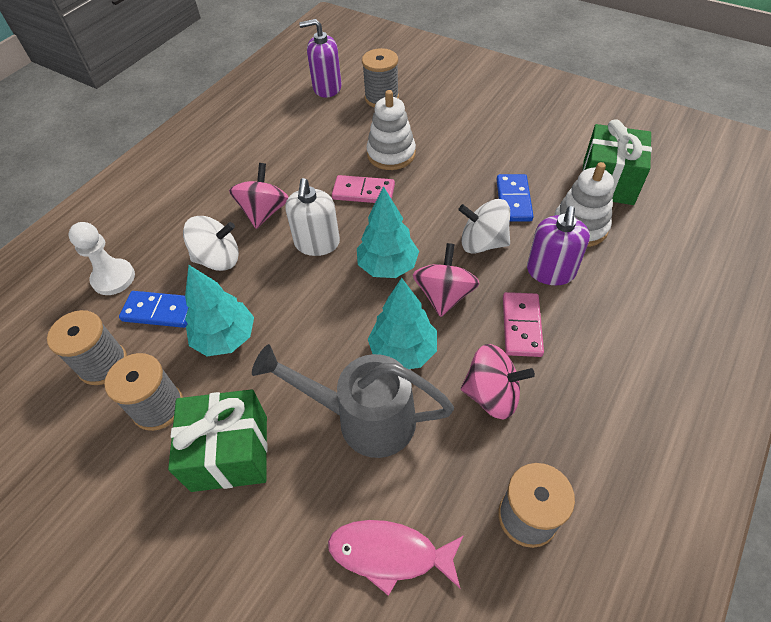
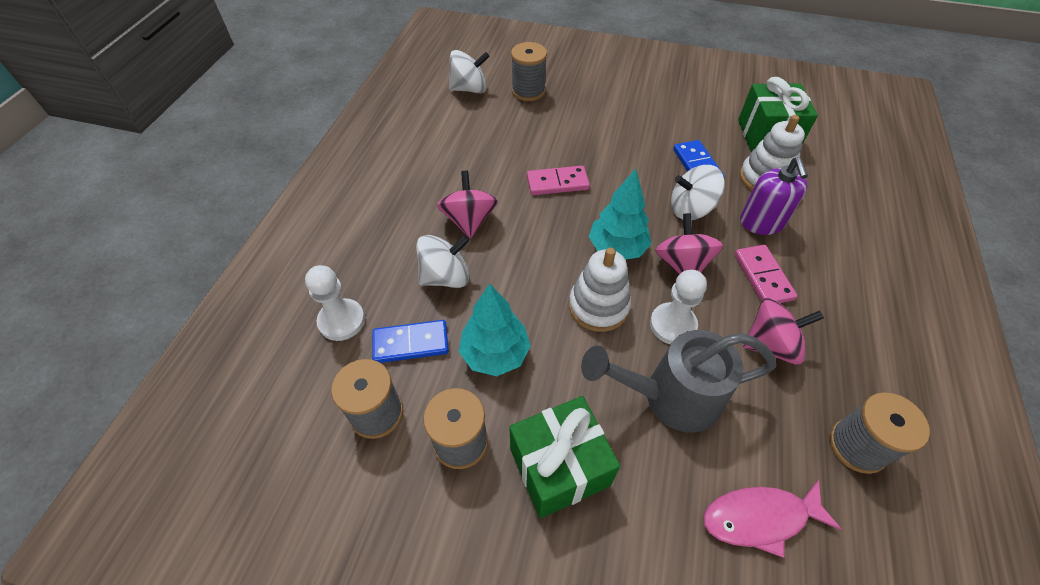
camera: 20 degrees left, 0 degrees up
white soap dispenser [285,178,340,256] -> none
purple soap dispenser [299,19,342,98] -> white spinning top [449,50,490,93]
white stacking toy [366,90,416,170] -> white stacking toy moved to [569,248,631,332]
turquoise tree [368,278,437,369] -> white pawn [650,270,707,344]

